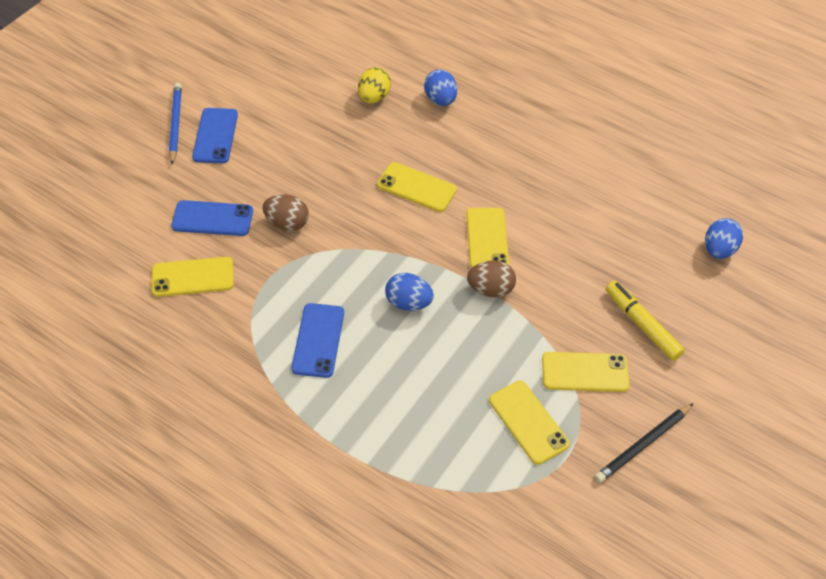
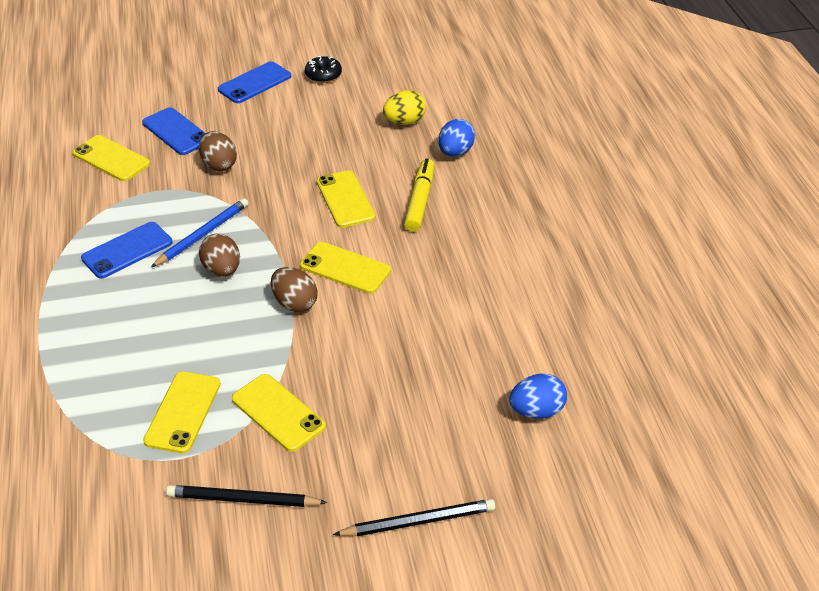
camera: 45 degrees right, 10 degrees down
blue pencil [169,83,182,165] -> blue pencil moved to [151,198,248,267]
blue egg [385,273,434,311] -> brown egg [199,233,240,277]
yellow phone [466,208,509,268] -> yellow phone turned 75 degrees clockwise [300,242,391,294]
yellow marker [606,281,685,361] -> yellow marker moved to [404,159,434,232]
none -> black donut [305,56,342,83]
none -> black pencil [333,499,496,536]

